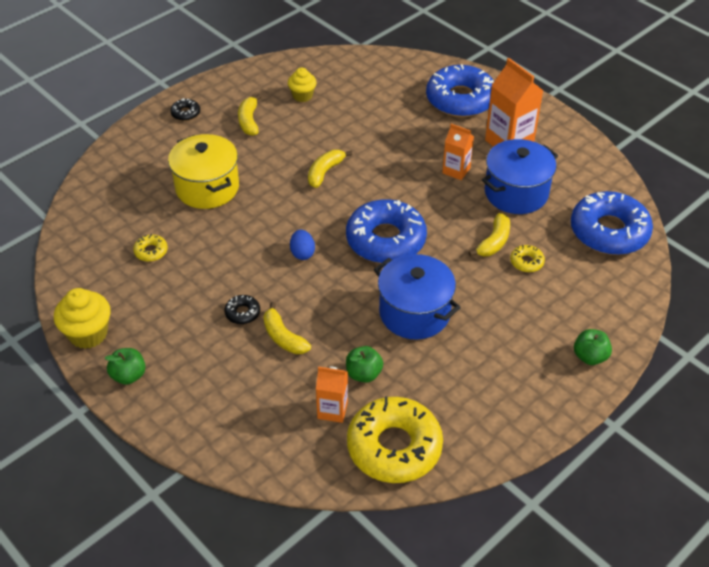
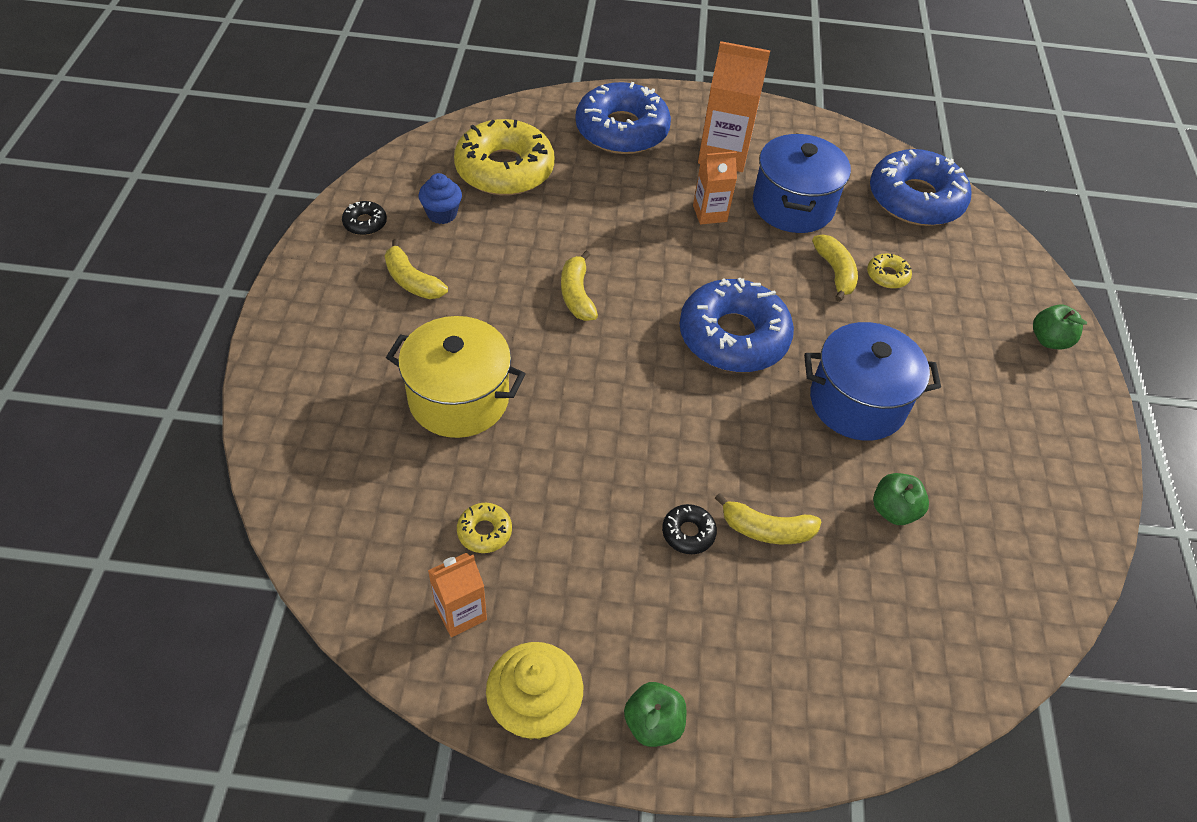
camera: 45 degrees left, 5 degrees up
black donut [170,98,200,121] -> black donut moved to [342,201,387,235]
yellow cupcake [288,68,317,102] -> blue cupcake [418,173,462,224]
blue egg [290,230,315,260] -> none
orange carton [316,367,348,423] -> orange carton moved to [428,553,487,637]
yellow donut [347,397,443,483] -> yellow donut moved to [454,119,555,196]

